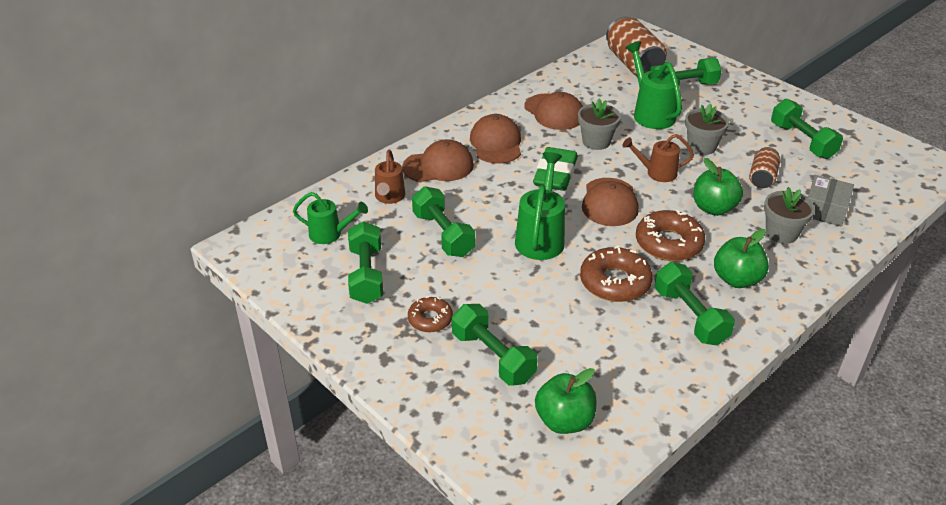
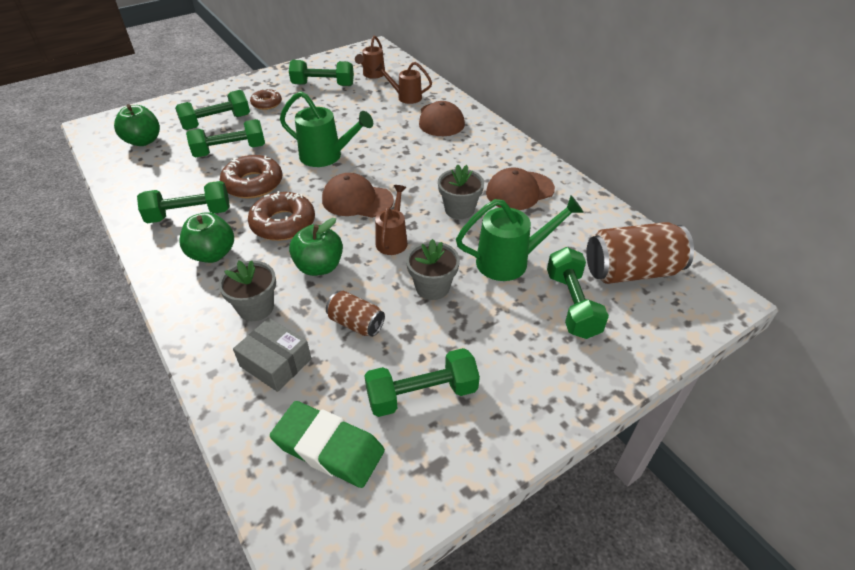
camera: 100 degrees right, 5 degrees up
green watering can [293,192,368,244] -> brown watering can [355,36,385,79]
green dumbbell [412,186,475,257] -> green dumbbell moved to [186,119,265,157]
brown cap [470,114,521,164] -> none
green eraser [533,147,578,191] -> green eraser moved to [270,401,385,488]

